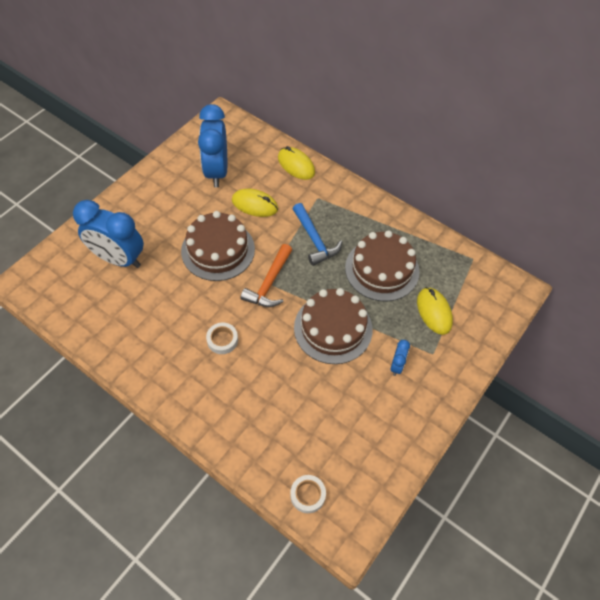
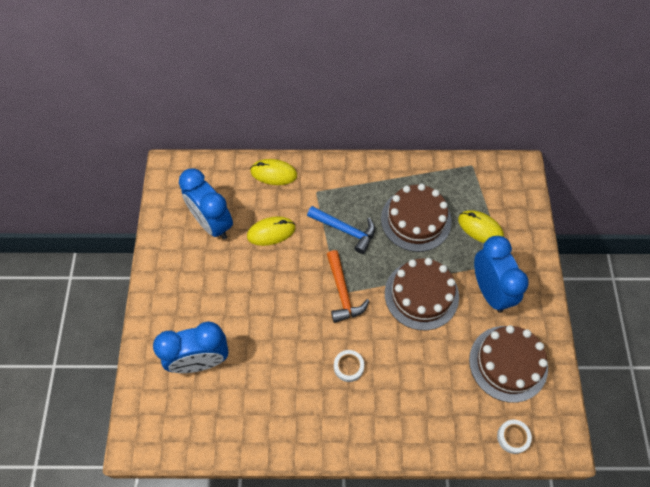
camera: 35 degrees left, 5 degrees up
brown cake [181,211,255,281] -> brown cake moved to [469,325,548,403]
blue clock [390,340,410,376] -> blue clock [474,236,529,313], size x2.32

